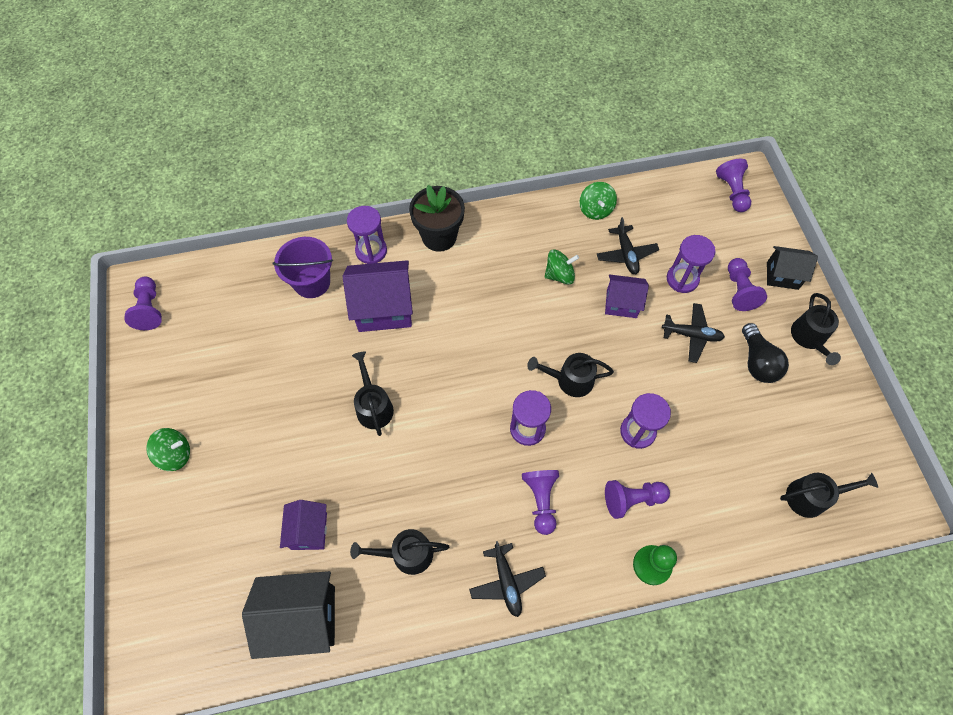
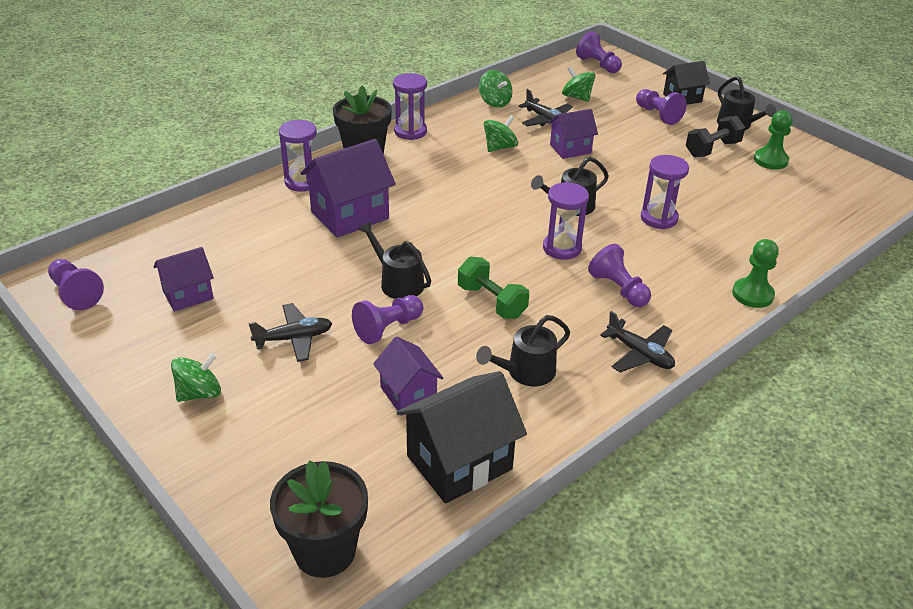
camera: 30 degrees left, 25 degrees down
purple bucket [272,237,333,298] -> none
purple pawn [605,480,670,519] -> purple pawn moved to [352,295,423,344]
black plane [662,303,725,363] -> black plane moved to [248,303,332,362]
purple hourglass [667,235,715,293] -> purple hourglass moved to [393,73,427,140]
black light bulb [742,323,789,383] -> black dumbbell [686,116,745,157]
black watering can [780,473,878,518] -> none
none -> purple house [153,247,214,312]
none -> black flower pot [270,460,368,578]
none -> green dumbbell [458,257,529,319]
none -> green spinning top [562,66,595,102]
none -> green pawn [754,110,793,169]

